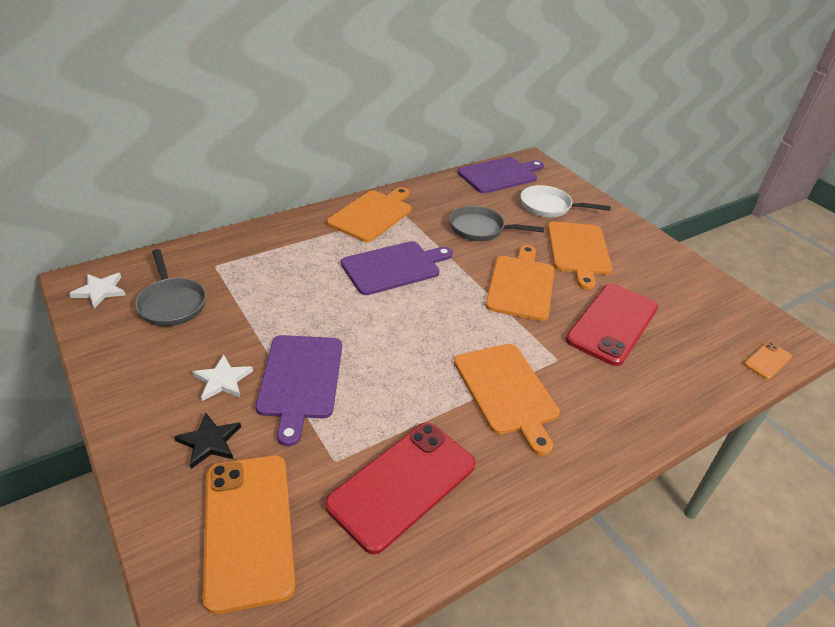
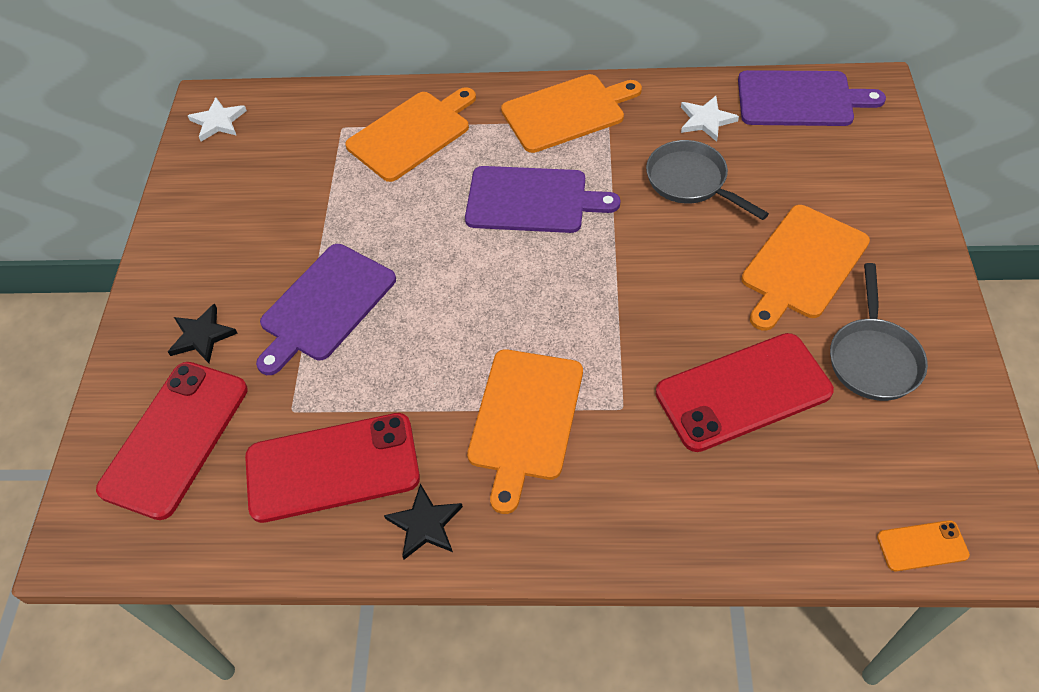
camera: 40 degrees right, 15 degrees up
grey pan [135,249,206,326] -> grey pan moved to [830,263,928,401]
white star [192,355,253,401] -> white star moved to [681,96,739,142]
orange phone [203,455,295,614] -> red phone [96,362,248,520]
orange cutting board [486,245,554,321] -> orange cutting board moved to [345,87,476,182]
white pan [521,185,611,217] -> none
none -> black star [384,484,463,560]

